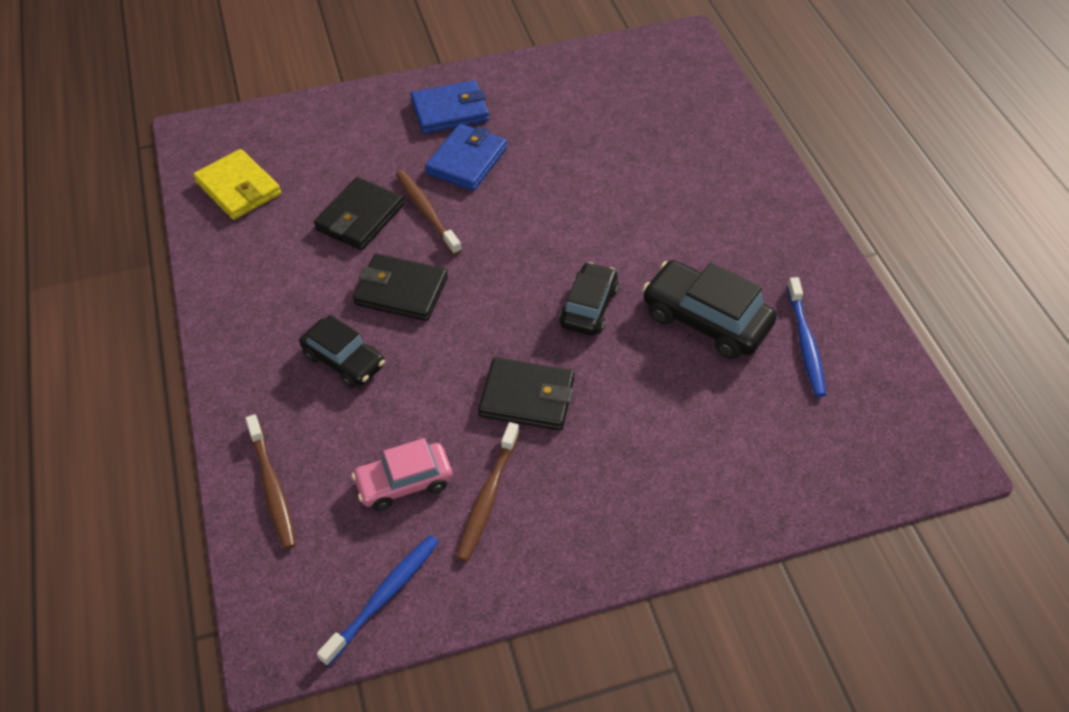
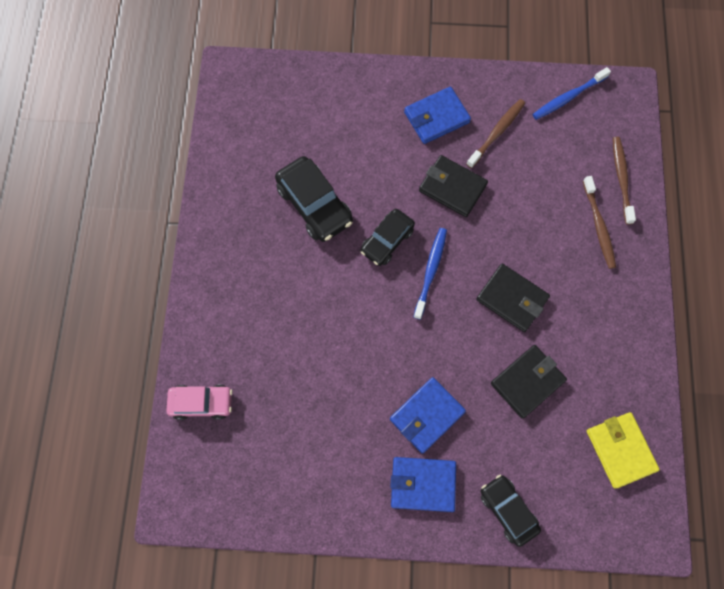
camera: 160 degrees left, 20 degrees up
black car [299,315,385,388] -> black car moved to [481,475,541,547]
pink car [352,438,452,511] -> pink car moved to [166,385,232,420]
brown toothbrush [396,171,462,255] -> brown toothbrush moved to [583,176,616,269]
blue toothbrush [787,277,826,397] -> blue toothbrush moved to [414,228,447,320]
none -> blue wallet [404,87,471,144]

